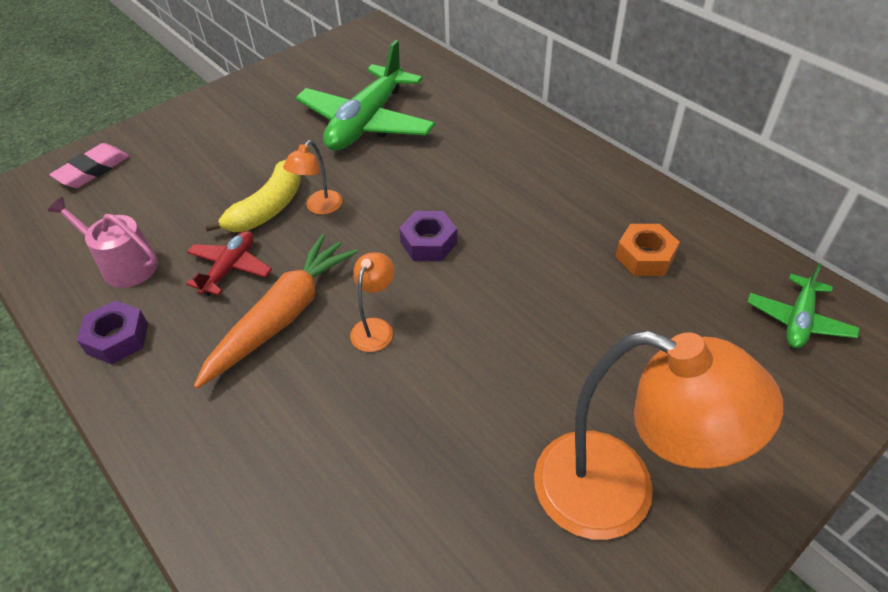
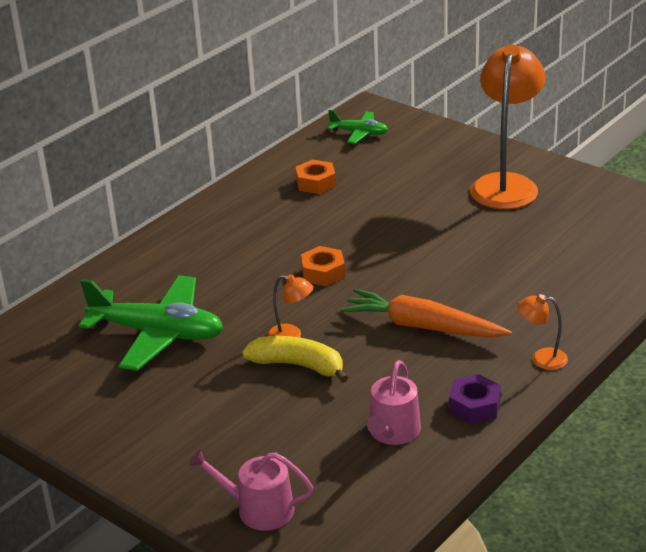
camera: 100 degrees left, 15 degrees down
pink eraser [50,143,129,188] -> pink watering can [189,449,313,531]
red plane [186,231,272,296] -> none
orange lamp [350,252,394,352] -> orange lamp moved to [517,294,568,370]
purple nut [399,211,457,261] -> orange nut [301,246,345,286]

